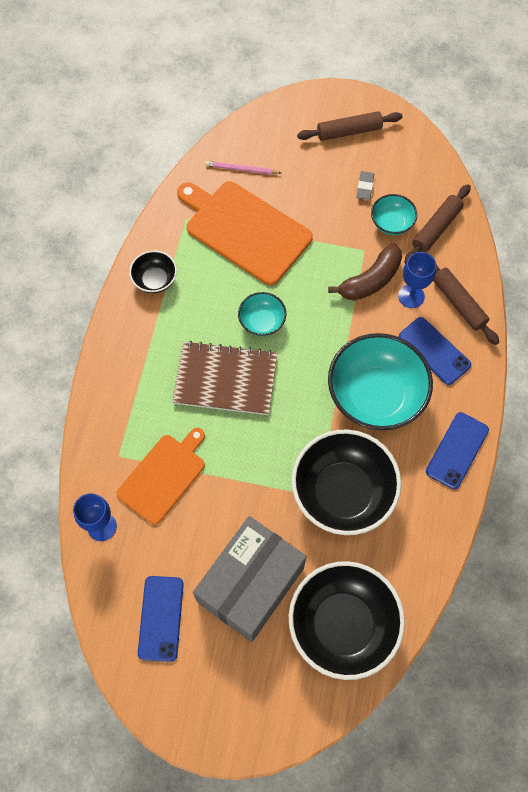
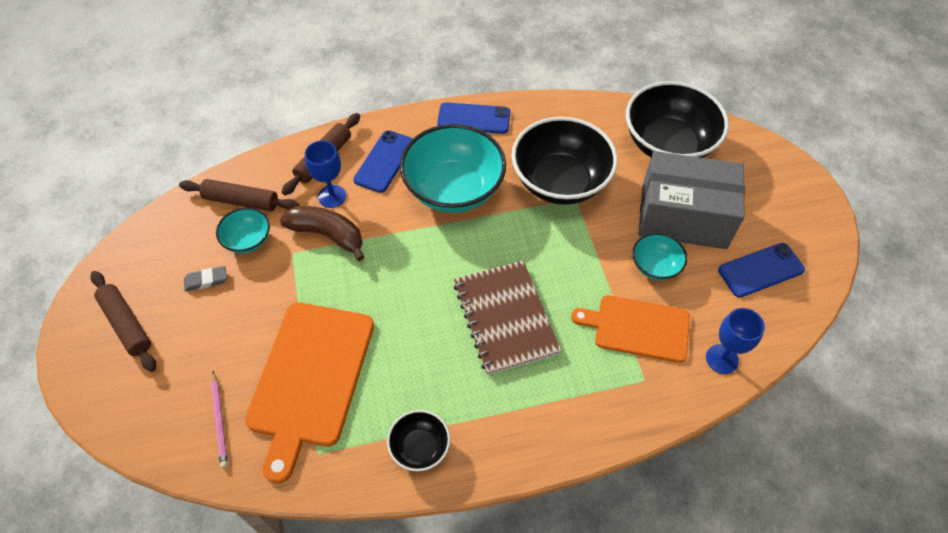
camera: 115 degrees left, 10 degrees down
turquoise bowl [238,292,286,336] -> turquoise bowl moved to [632,233,687,280]

